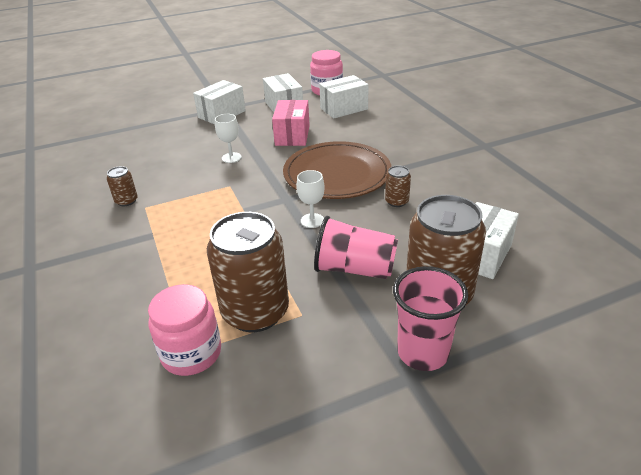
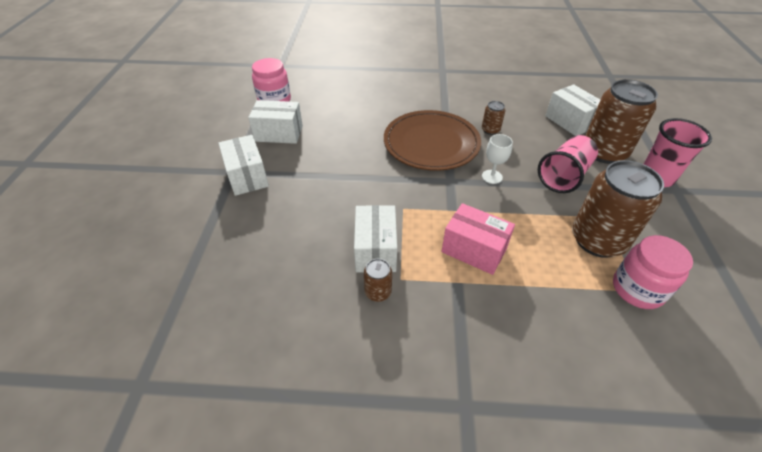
camera: 65 degrees left, 10 degrees up
white goblet [215,114,242,163] -> none
pink box [272,100,310,146] -> pink box moved to [441,203,515,275]
white box [319,75,369,119] -> white box moved to [354,205,397,272]

